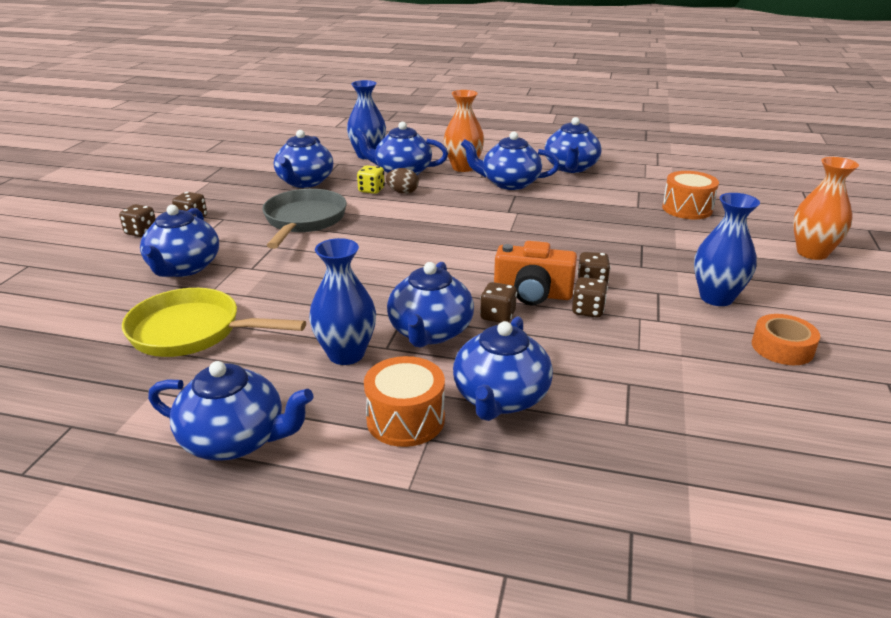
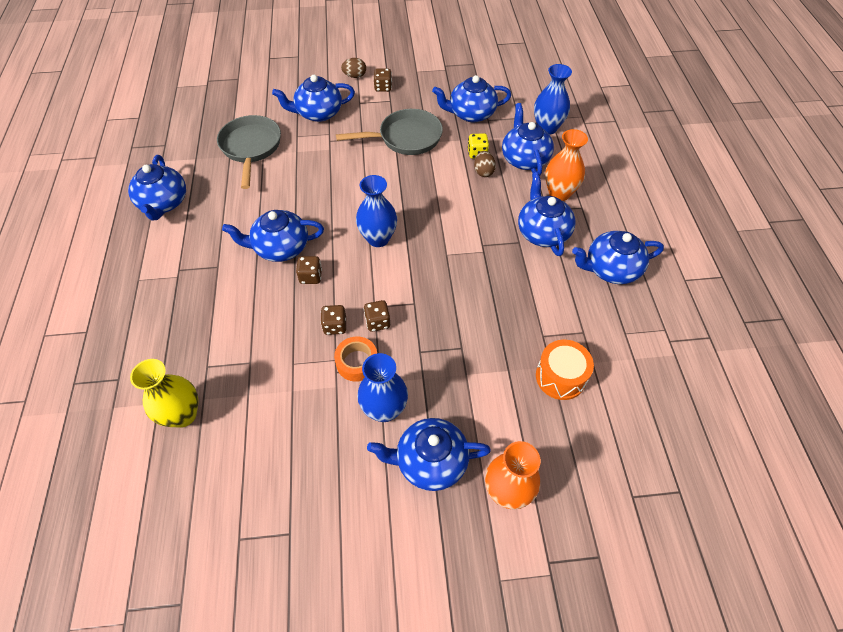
camera: 70 degrees right, 25 degrees up
brown dice [119,204,156,237] -> brown egg [341,58,366,78]
yellow pan [122,288,306,357] -> grey pan [217,115,281,189]
blue vase [309,238,376,365] -> blue vase moved to [356,175,397,247]
orange drum [364,356,445,447] -> none
blue teapot [453,316,553,421] -> blue teapot moved to [367,418,491,491]
orange camera [494,241,577,305] -> none
orange tape [752,314,820,365] -> orange tape moved to [334,337,377,382]
none -> yellow vase [130,359,198,428]

